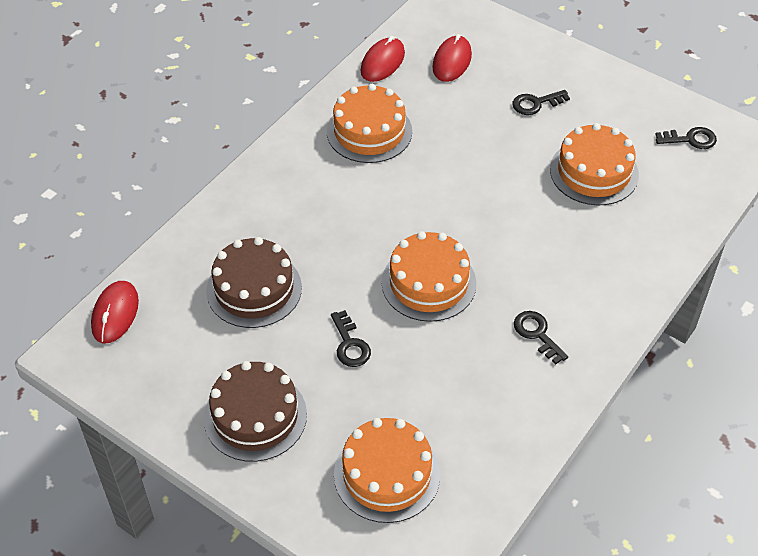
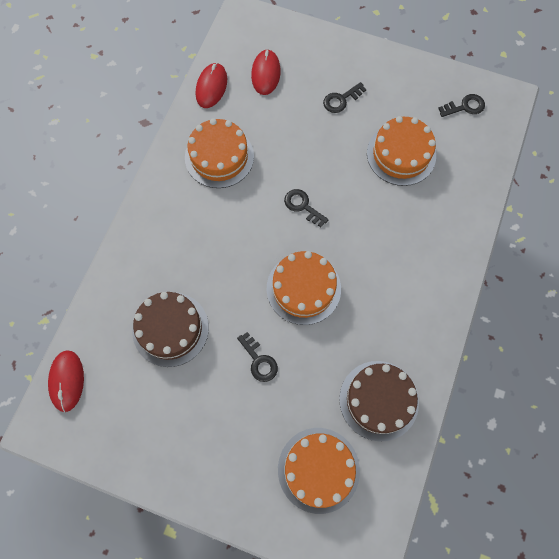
camera: 15 degrees left, 20 degrees up
brown cake [204,361,307,462] -> brown cake moved to [339,361,419,442]
black key [514,311,568,365] -> black key moved to [284,189,329,227]

